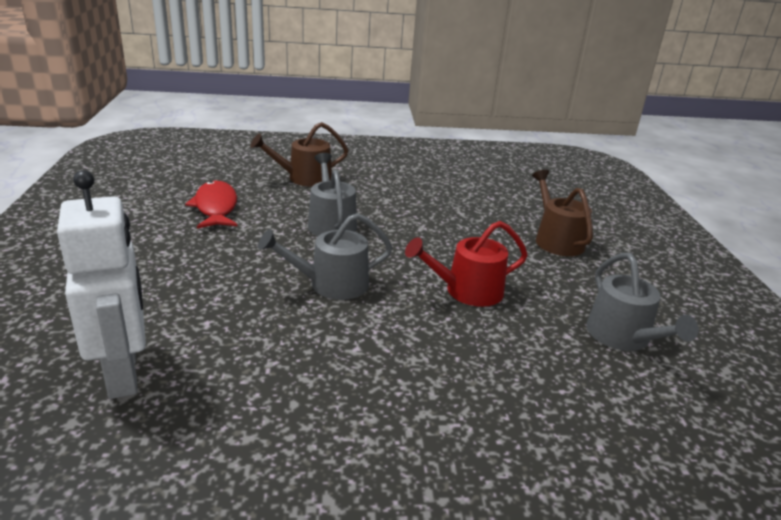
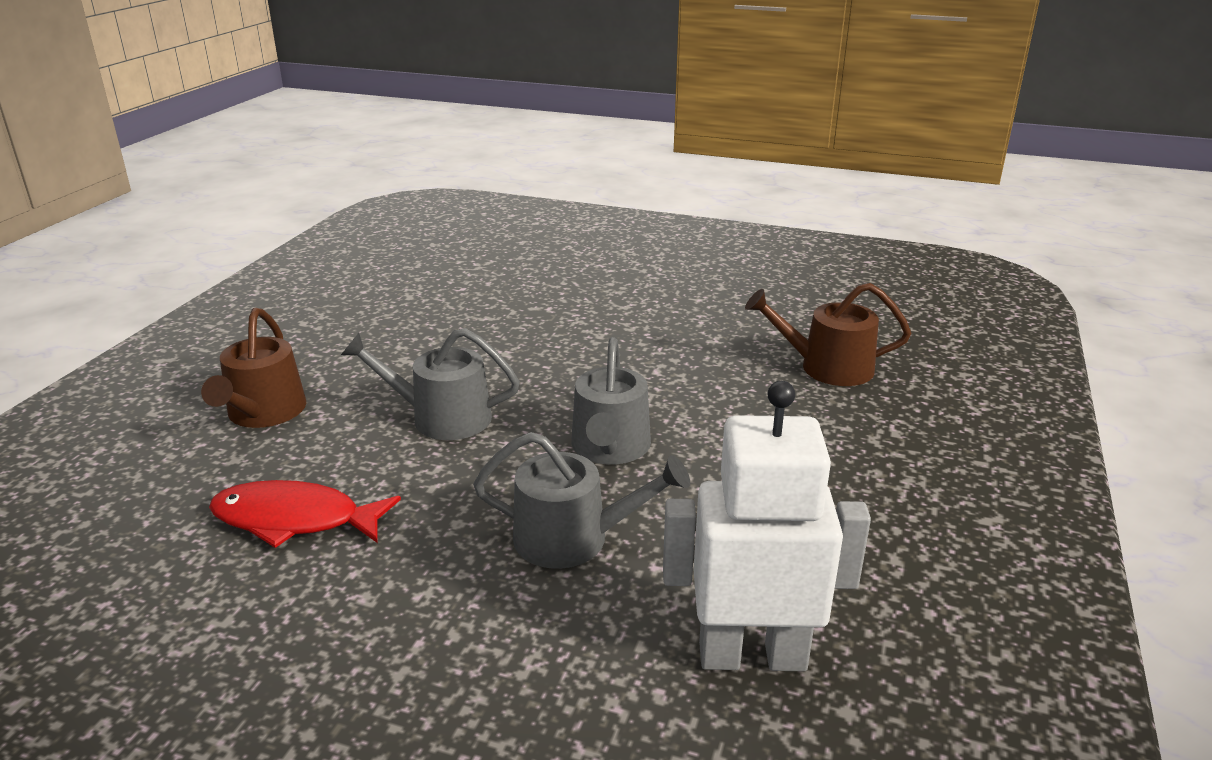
camera: 65 degrees left, 0 degrees up
red watering can [405,221,528,307] -> none
brown watering can [532,169,593,256] -> brown watering can moved to [745,283,911,386]
grey watering can [586,253,699,351] -> grey watering can moved to [473,432,690,569]

